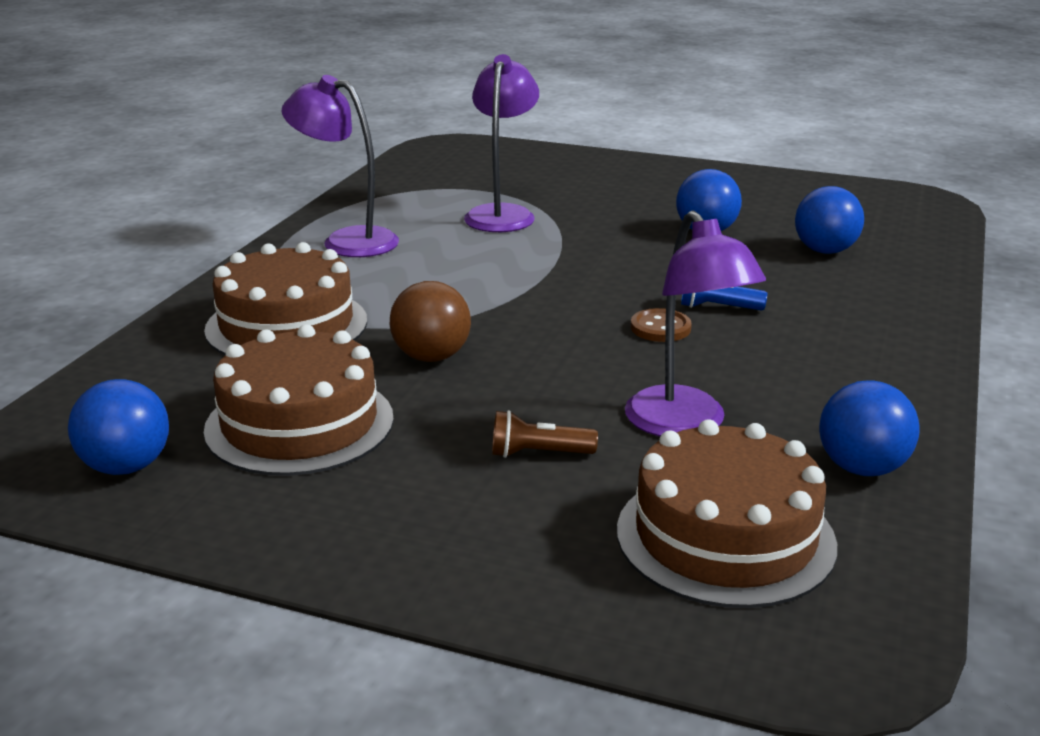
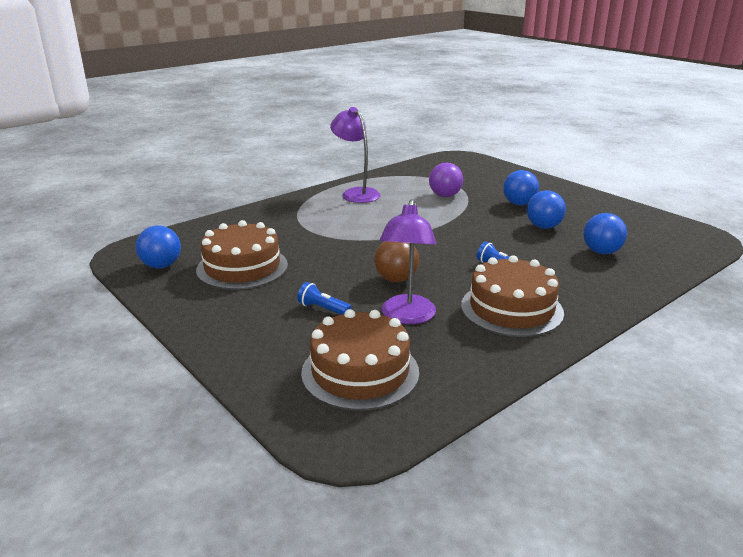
camera: 30 degrees right, 0 degrees up
brown cake [204,242,367,355] -> brown cake moved to [461,255,564,337]
brown ball [390,281,471,362] -> brown ball moved to [374,241,419,282]
purple lamp [464,54,539,232] -> purple ball [429,163,463,197]
brown flashlight [492,410,598,458] -> blue flashlight [297,282,352,315]
brown button [631,308,692,342] -> none
blue ball [819,380,920,476] -> blue ball moved to [503,170,539,206]

